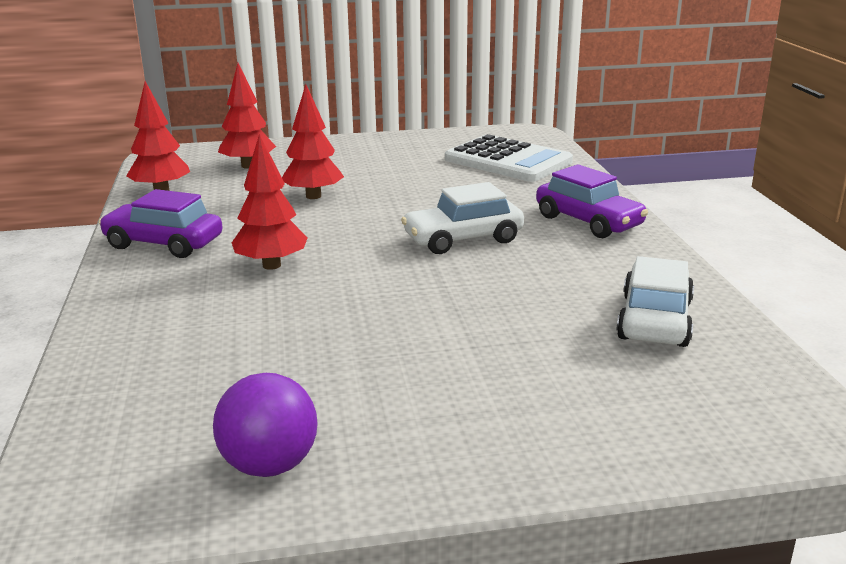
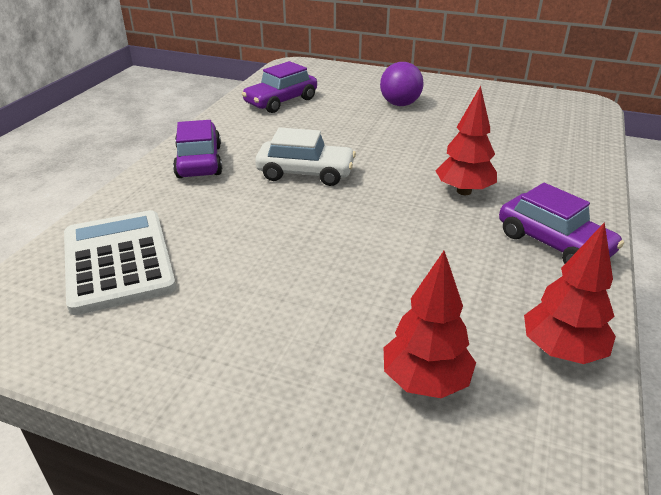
camera: 150 degrees left, 10 degrees up
purple ball [213,373,318,477] -> purple ball moved to [380,62,424,106]
red tree [282,84,344,199] -> none
white car [616,256,694,347] -> purple car [242,61,317,113]

